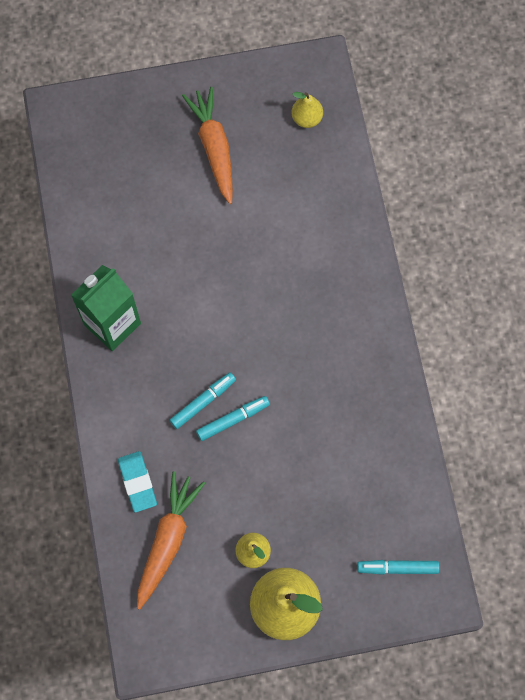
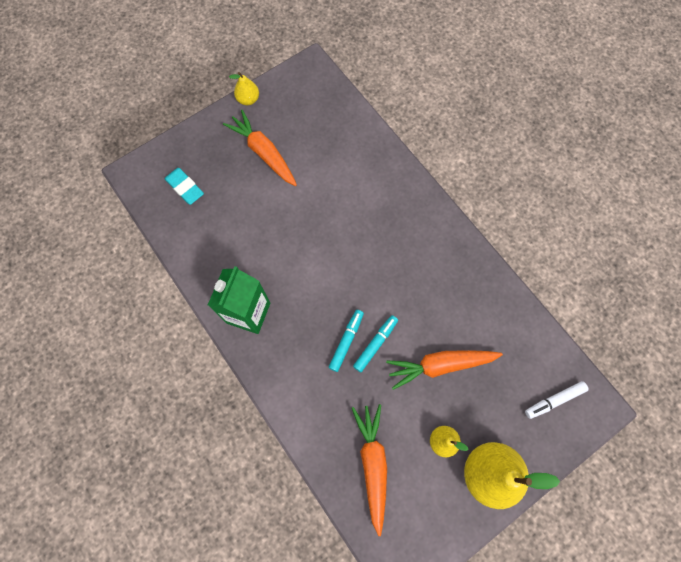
camera: 25 degrees left, 0 degrees up
turquoise eraser [118,451,157,512] -> turquoise eraser moved to [164,168,204,205]
yellow pear [291,92,323,128] -> yellow pear moved to [229,72,259,105]
turquoise marker [357,560,440,575] -> white marker [525,381,589,419]
none -> orange carrot [386,350,503,390]

